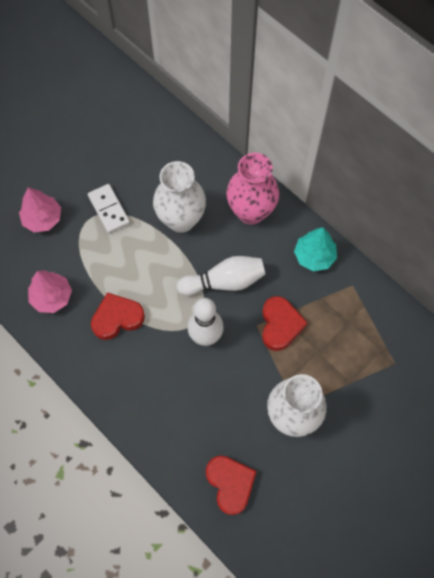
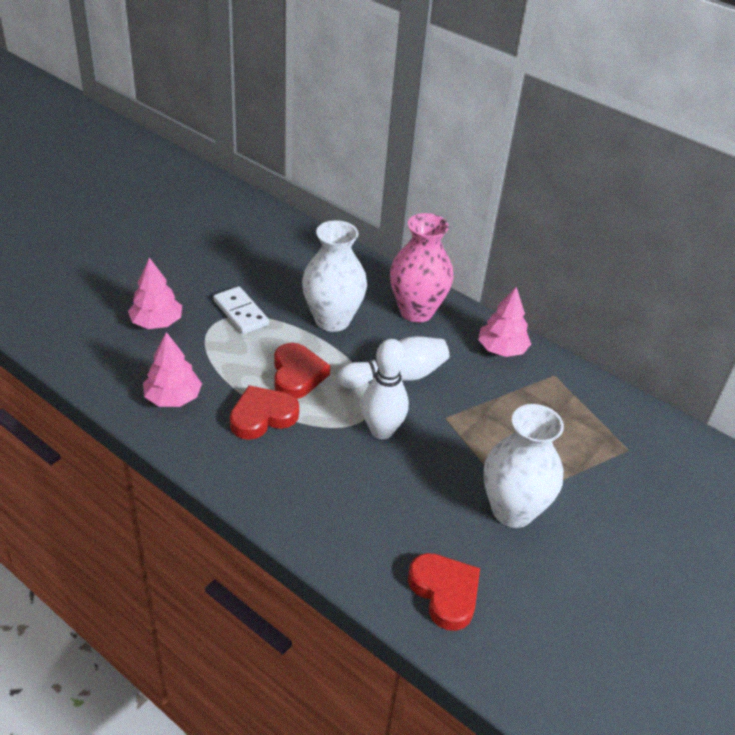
camera: 10 degrees left, 25 degrees down
red heart [262,296,307,351] -> red heart moved to [274,343,330,399]
turquoise tree [294,227,337,271] -> pink tree [478,287,531,357]

